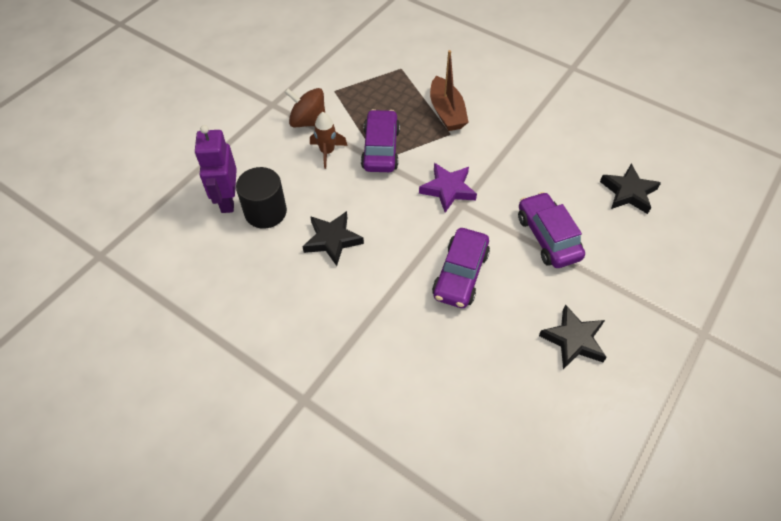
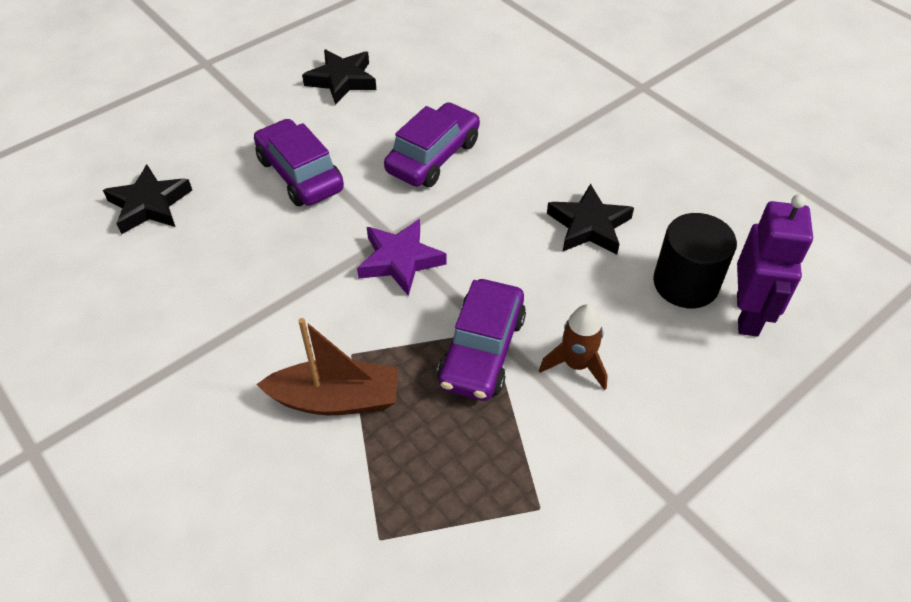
camera: 165 degrees left, 5 degrees down
brown spinning top [284,88,325,127] -> none
brown boat [430,50,469,131] -> brown boat turned 90 degrees clockwise [256,318,398,415]
purple car [518,192,585,268] -> purple car turned 150 degrees clockwise [254,119,344,206]

